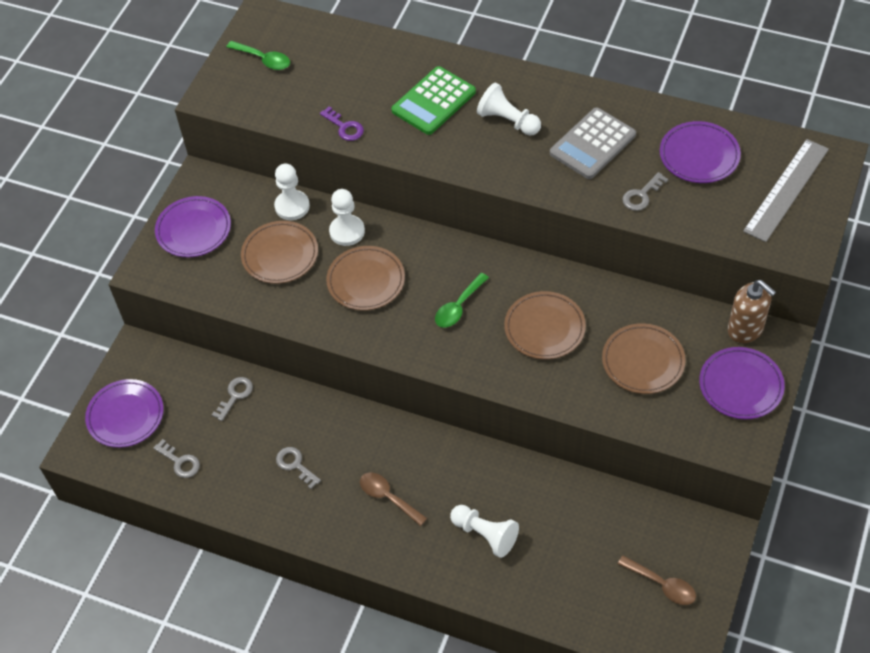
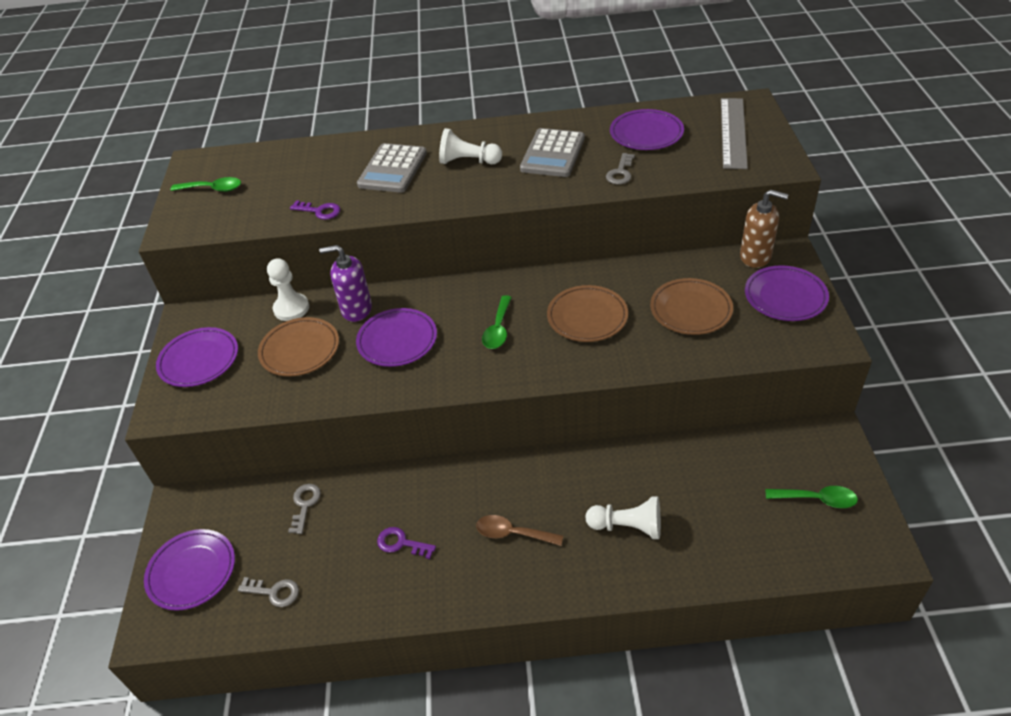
camera: 25 degrees left, 10 degrees down
grey key [276,447,321,489] -> purple key [377,527,436,559]
brown plate [326,246,405,311] -> purple plate [356,308,437,367]
white pawn [329,189,365,246] -> purple soap dispenser [319,245,372,322]
green calculator [391,66,476,135] -> grey calculator [357,143,427,193]
brown spoon [618,555,696,605] -> green spoon [765,486,858,508]

